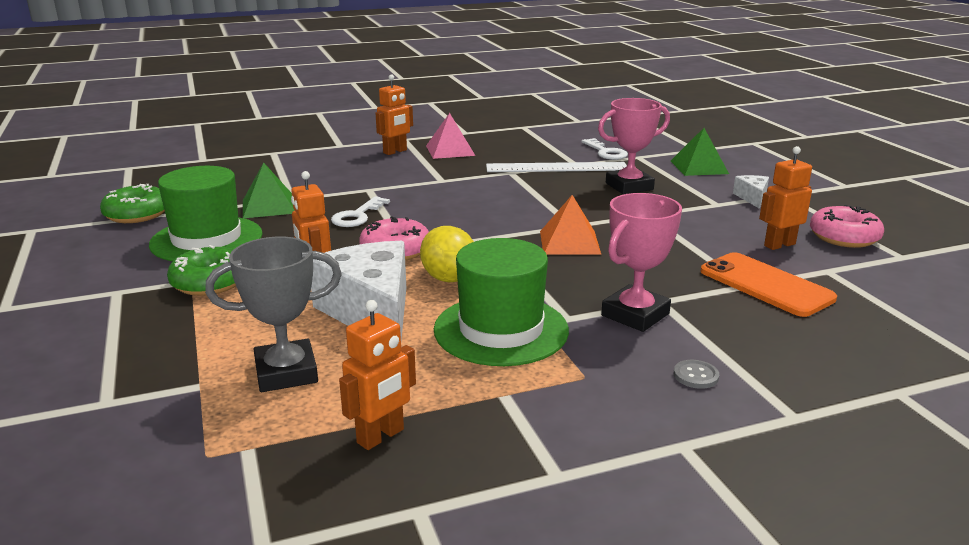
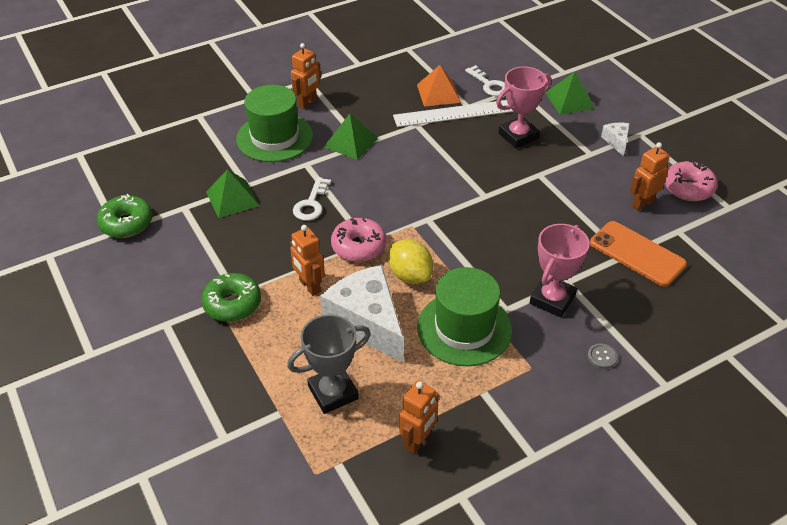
camera: 10 degrees left, 20 degrees up
green hat [149,166,263,261] -> green hat moved to [236,85,313,162]
pink pyramid [426,113,475,159] -> none
orange pyramid [540,195,601,255] -> orange pyramid moved to [417,65,461,107]
none -> green pyramid [324,114,378,160]

